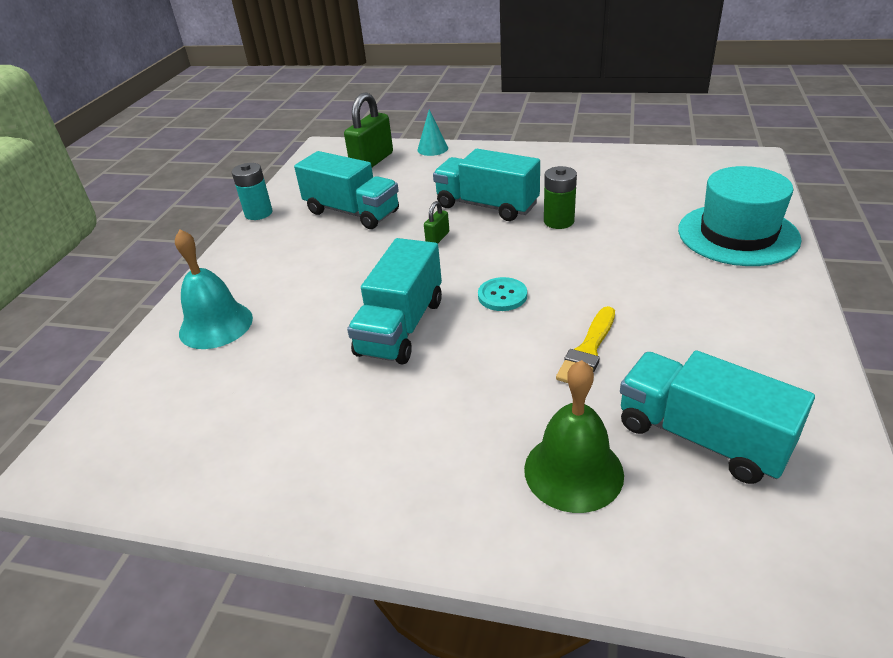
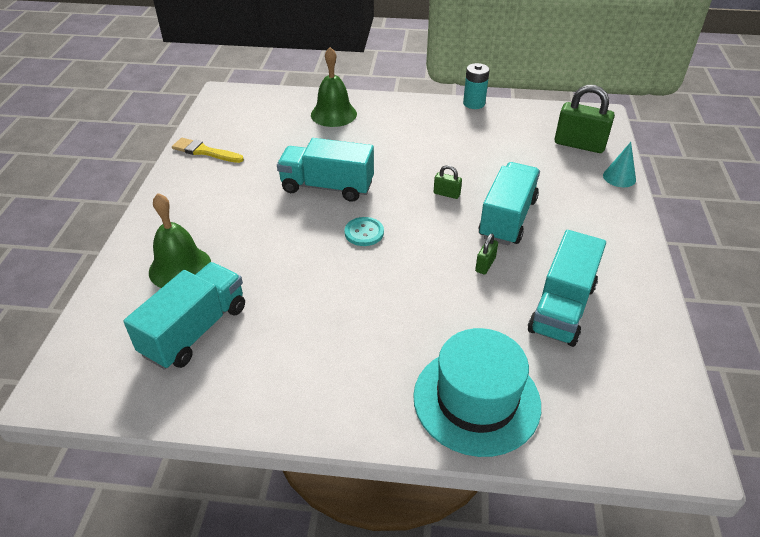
camera: 80 degrees right, 5 degrees up
turquoise bell [175,229,253,349] -> green bell [311,47,357,127]
turquoise truck [294,151,399,229] -> turquoise truck moved to [528,230,606,347]
green battery [544,166,577,229] -> green padlock [475,234,498,275]
yellow brush [556,306,615,383] -> yellow brush moved to [172,138,244,163]

